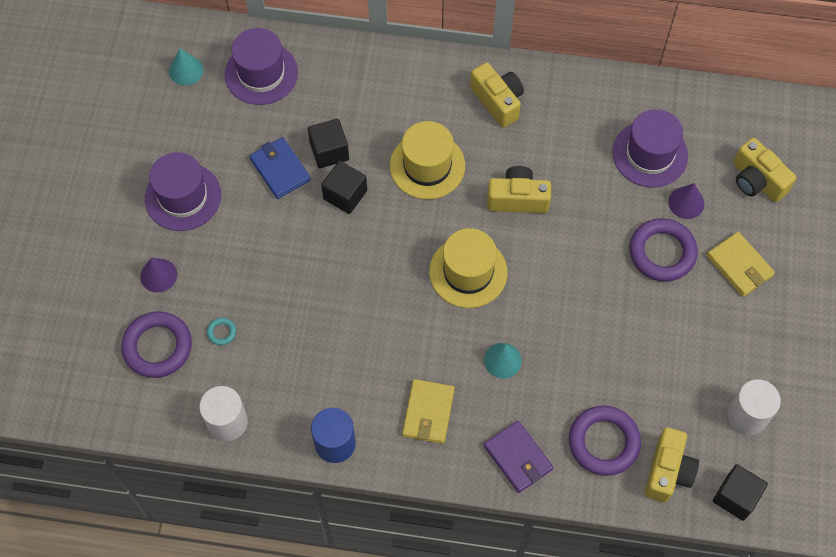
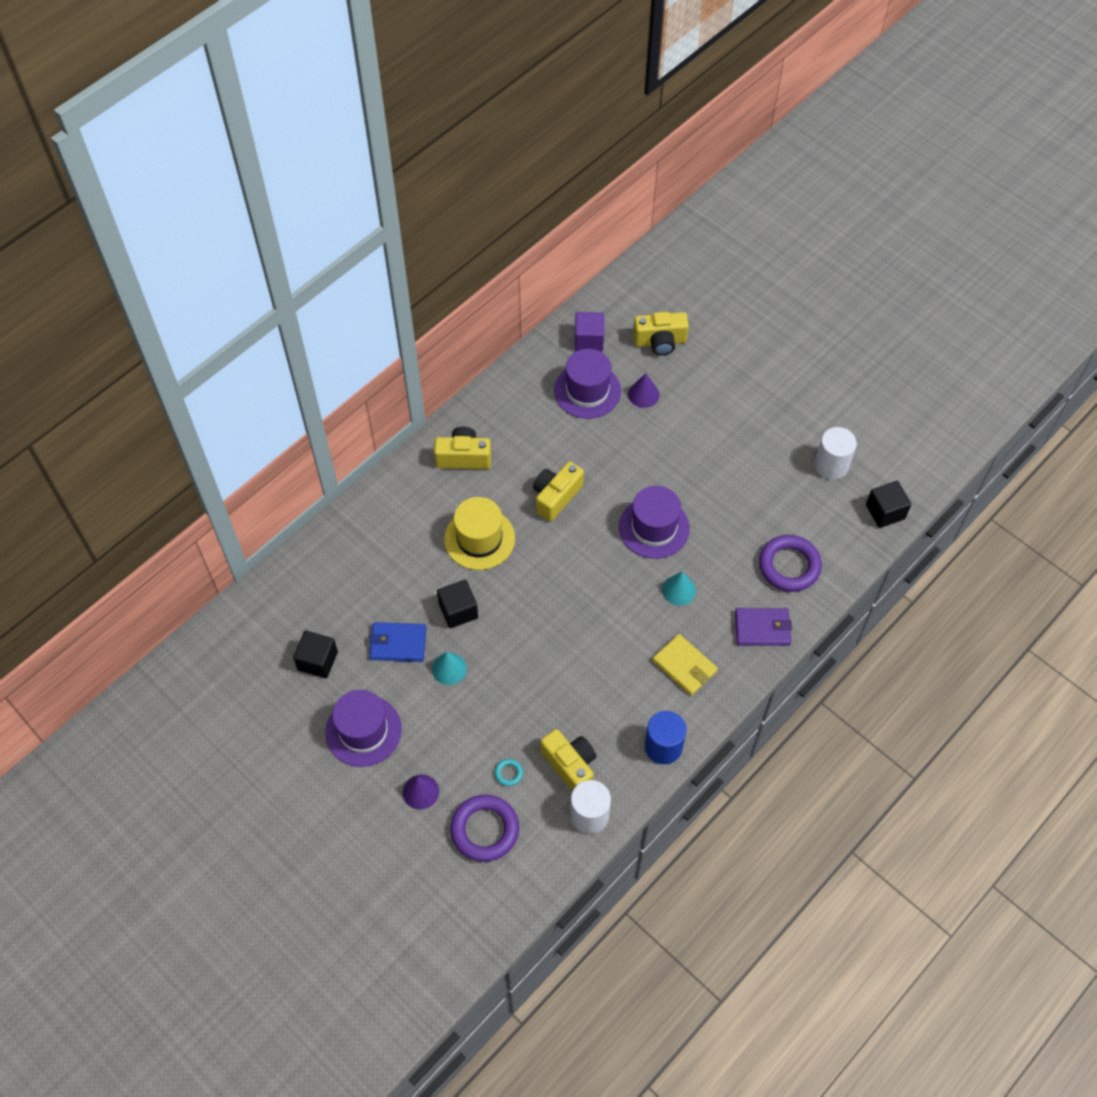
camera: 55 degrees left, 5 degrees down
turquoise cone [169,49,203,86] -> turquoise cone moved to [432,652,467,685]
purple hat [225,28,298,105] -> purple hat moved to [619,486,690,559]
black cube [308,119,349,168] -> black cube moved to [293,630,338,678]
yellow hat [429,228,508,308] -> none
purple ring [629,218,698,282] -> none
yellow camera [645,427,699,502] -> yellow camera moved to [540,729,596,791]
yellow wallet [707,232,775,297] -> none
none -> purple cube [575,312,604,352]

